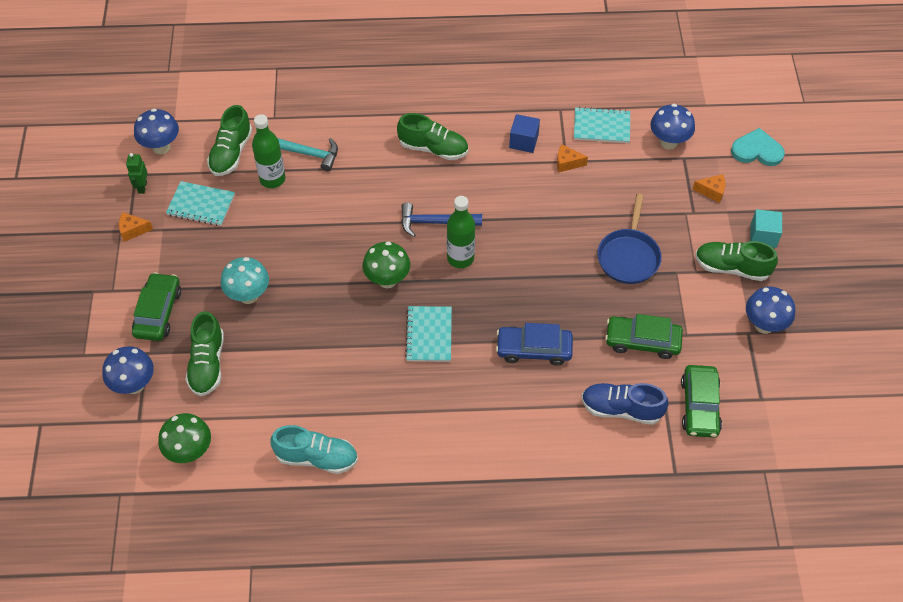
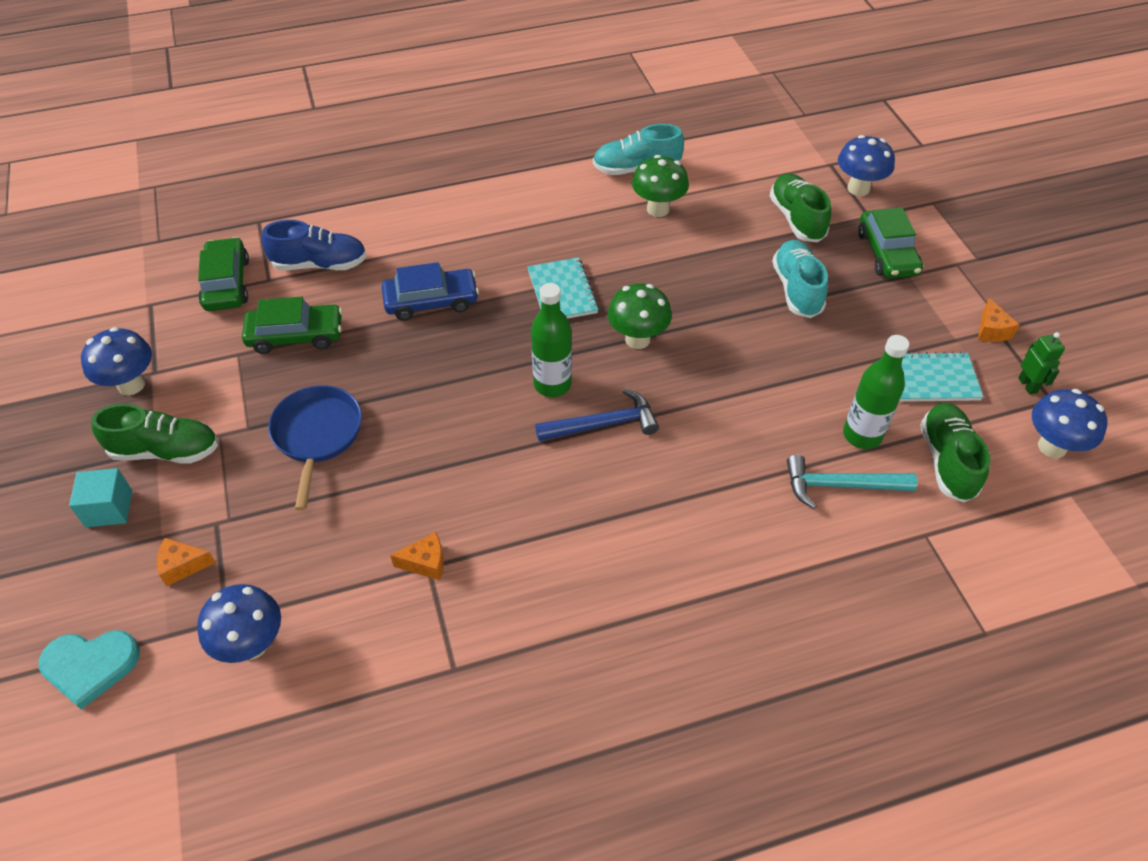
camera: 165 degrees right, 5 degrees down
orange cheese [119,212,153,242] -> orange cheese turned 105 degrees clockwise [978,298,1019,342]
green mushroom [158,413,211,463] -> green mushroom moved to [632,155,689,217]
turquoise mushroom [221,257,269,304] -> turquoise shoe [772,240,828,318]
green shoe [397,113,468,160] -> none
blue cube [509,114,540,153] -> none
turquoise notebook [574,107,630,143] -> none

